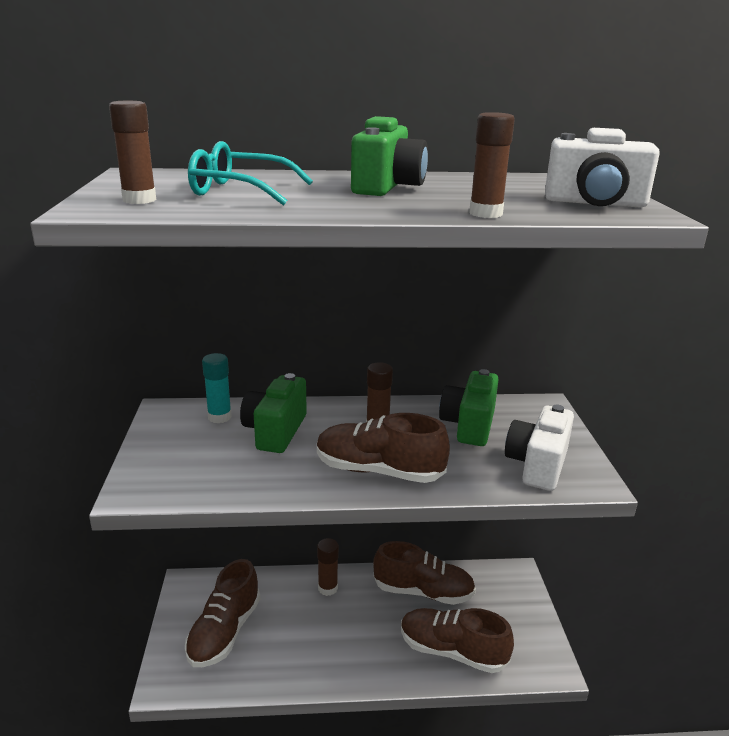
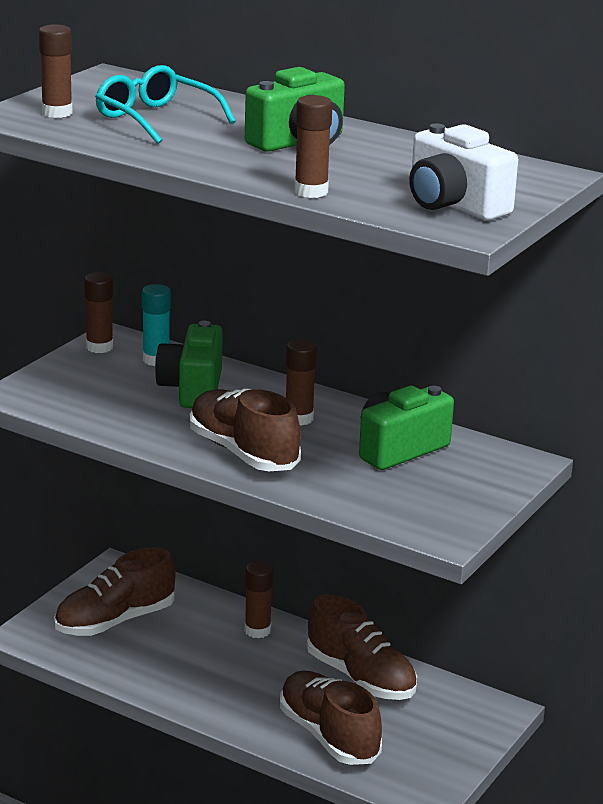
camera: 35 degrees right, 0 degrees up
green camera [240,373,307,453] -> green camera turned 45 degrees counterclockwise [155,321,223,408]
white camera [505,405,574,491] -> none
none -> brown glue stick [84,272,113,353]

